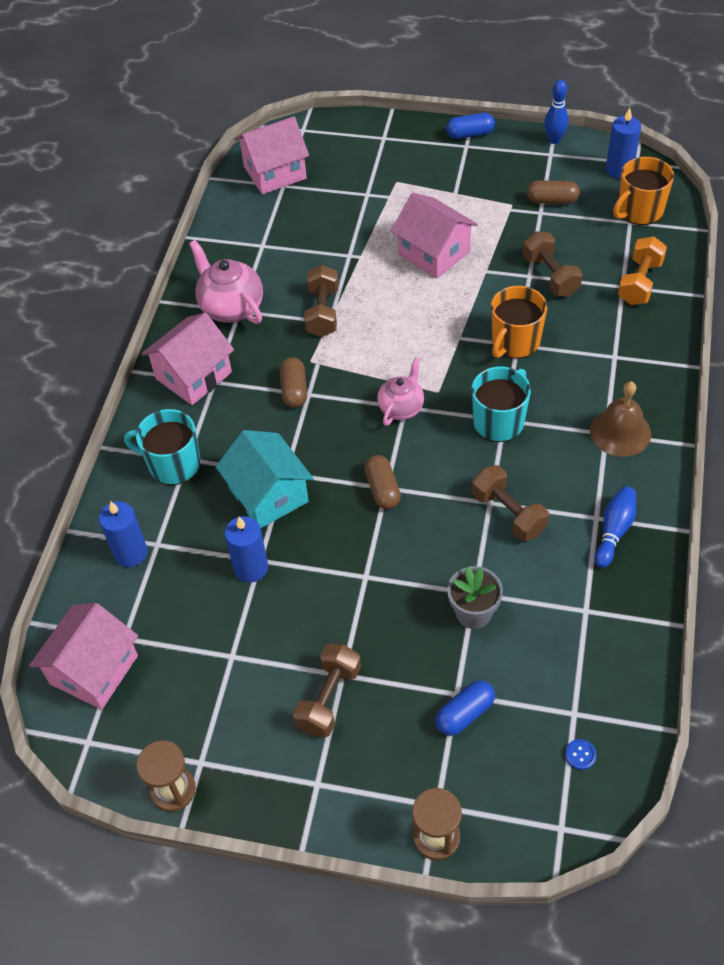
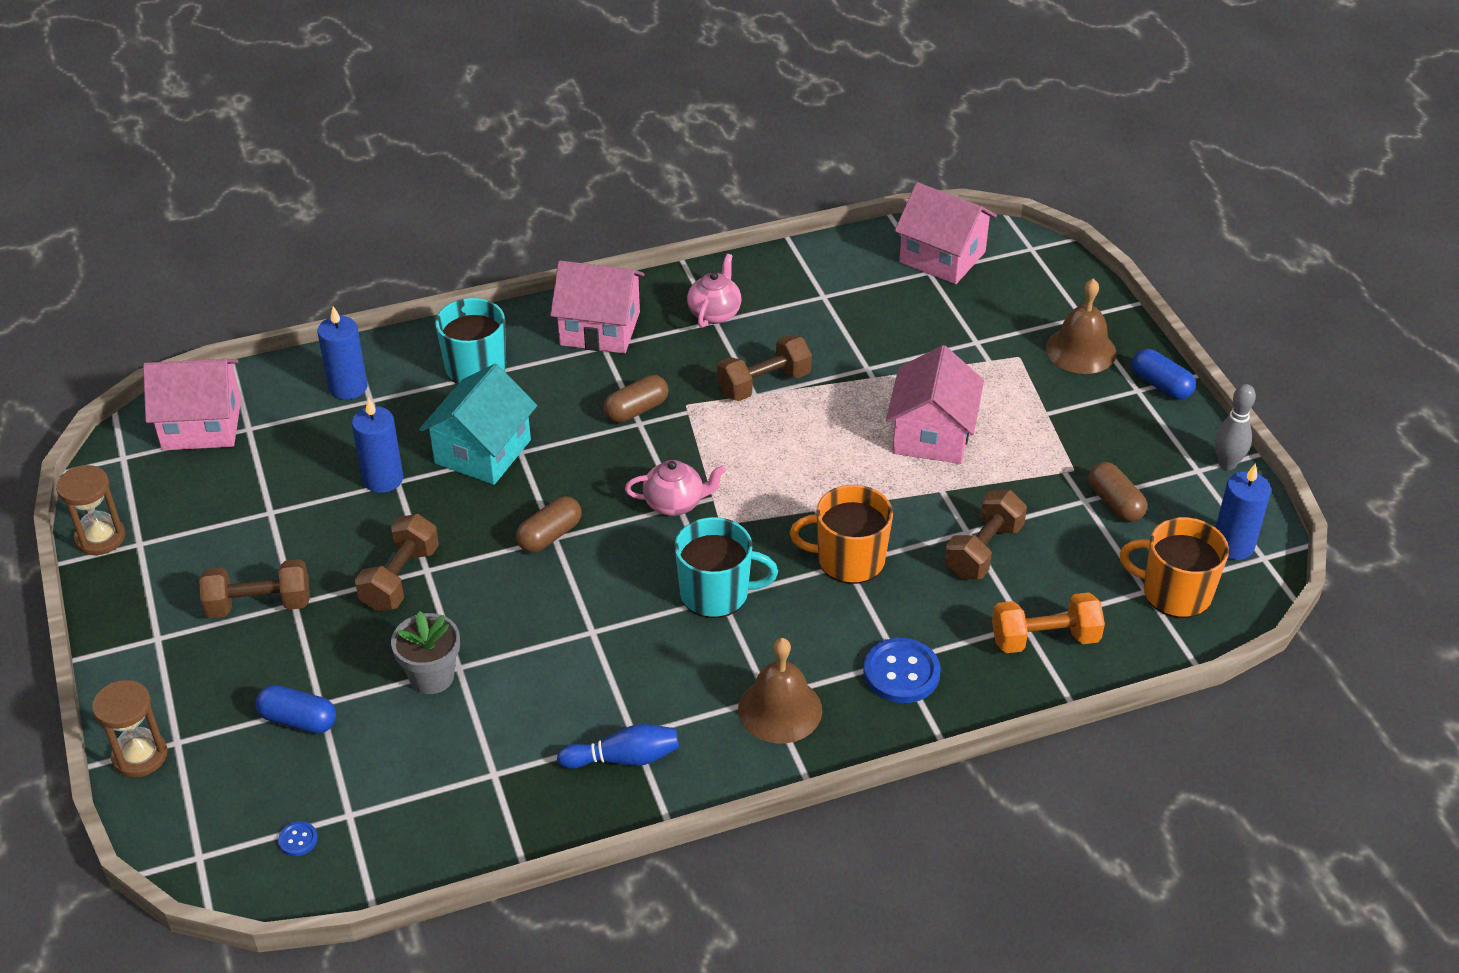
camera: 55 degrees right, 10 degrees down
pink teapot [189,240,263,324] -> pink teapot [687,254,741,328], size x0.65
brown dumbbell [472,465,549,541] -> brown dumbbell moved to [355,514,439,611]
blue bowling pin [544,80,569,144] -> grey bowling pin [1215,384,1256,470]
none -> blue button [863,638,941,703]
none -> brown bell [1046,278,1116,374]

